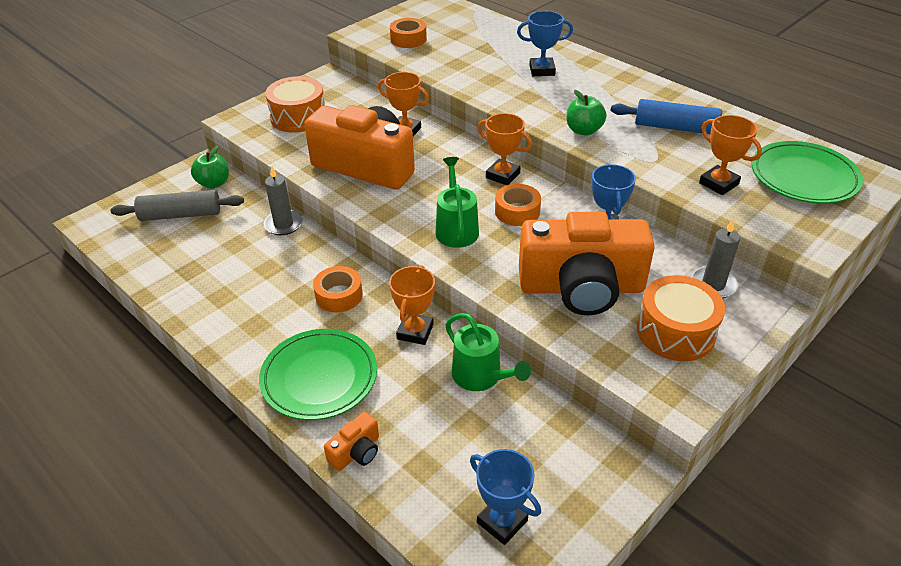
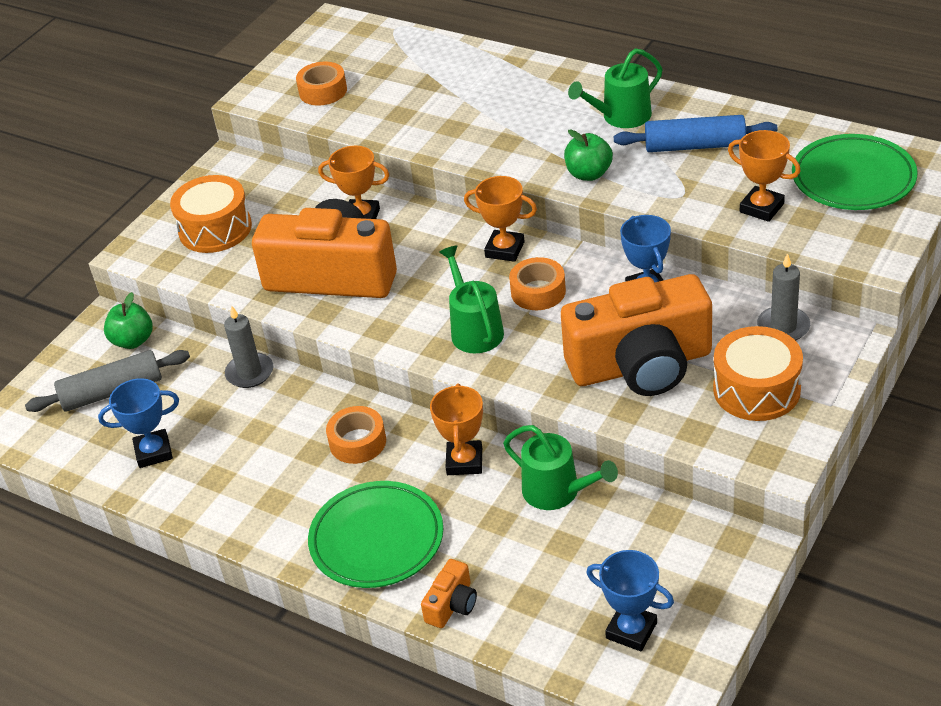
camera: 10 degrees left, 0 degrees up
blue trophy [517,11,573,76] -> blue trophy moved to [98,378,179,468]
none -> green watering can [568,48,663,128]

